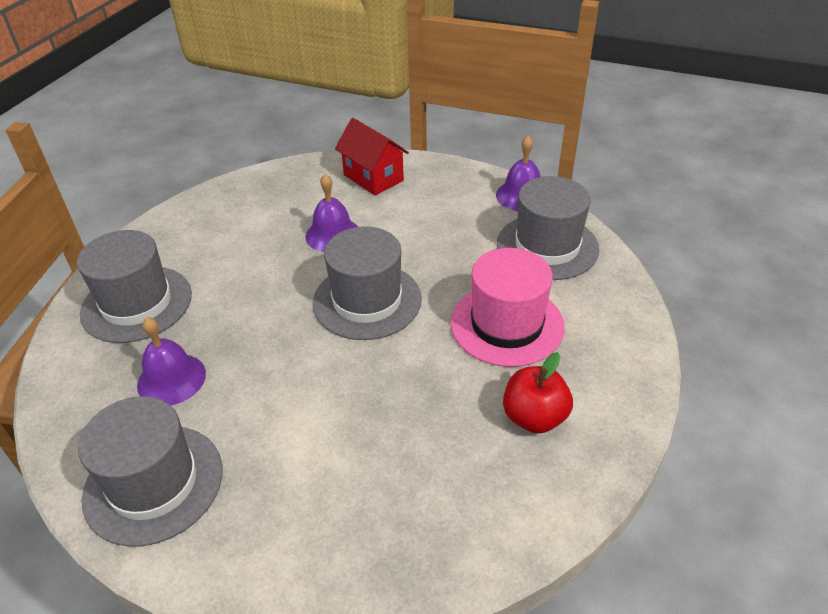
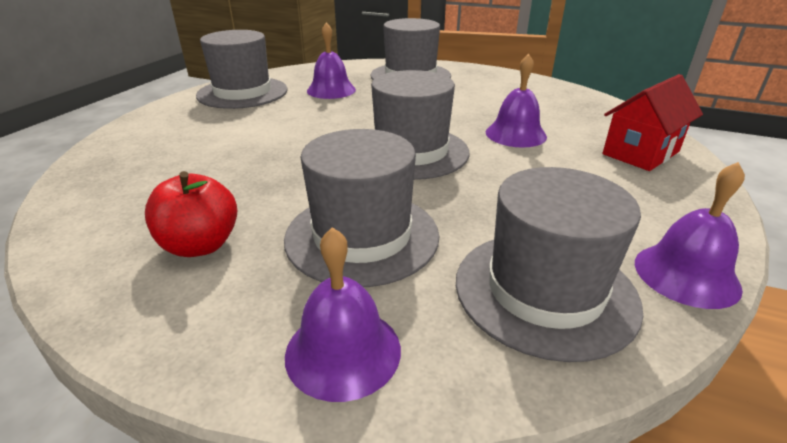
camera: 90 degrees right, 10 degrees down
pink hat [450,248,565,367] -> grey hat [284,129,439,287]
none -> purple bell [285,227,401,402]

